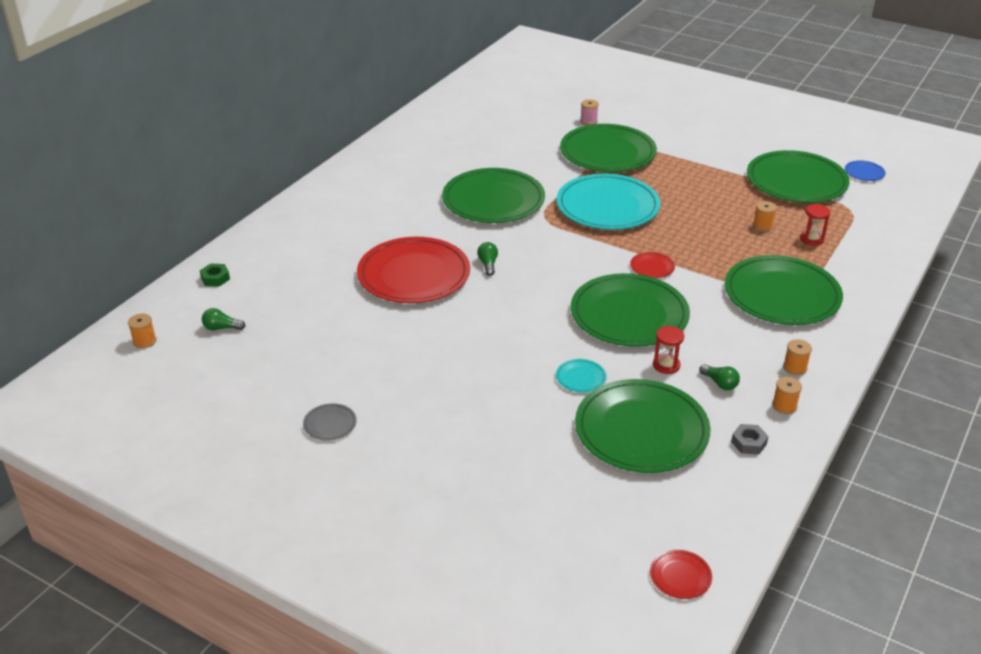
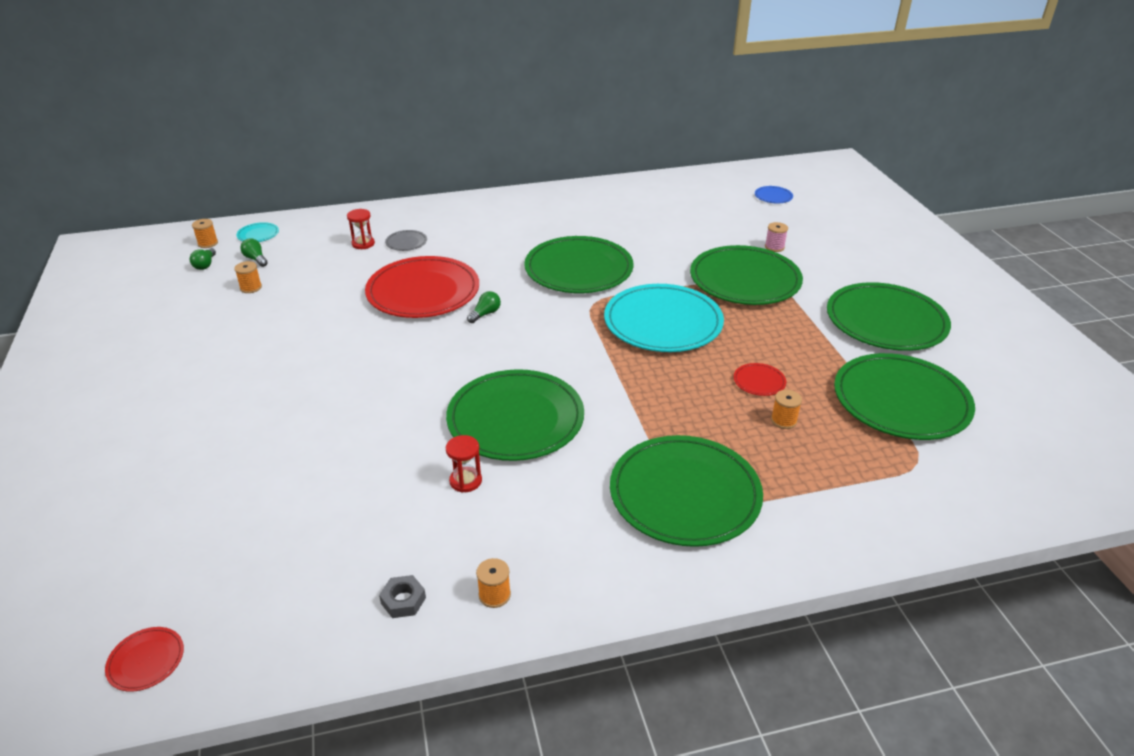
camera: 45 degrees right, 0 degrees up
green nut [200,263,230,287] -> none
grey plate [303,403,357,441] -> grey plate moved to [385,230,427,251]
turquoise plate [556,359,607,392] -> turquoise plate moved to [236,222,279,242]
green plate [575,379,710,473] -> green plate moved to [827,282,951,351]
red plate [630,252,675,278] -> red plate moved to [734,363,786,396]
green light bulb [699,364,740,390] -> green light bulb moved to [190,248,216,270]
orange spool [783,339,812,375] -> orange spool moved to [234,261,262,293]
red hourglass [800,204,830,246] -> red hourglass moved to [347,209,375,249]
blue plate [845,160,886,181] -> blue plate moved to [755,186,793,203]

